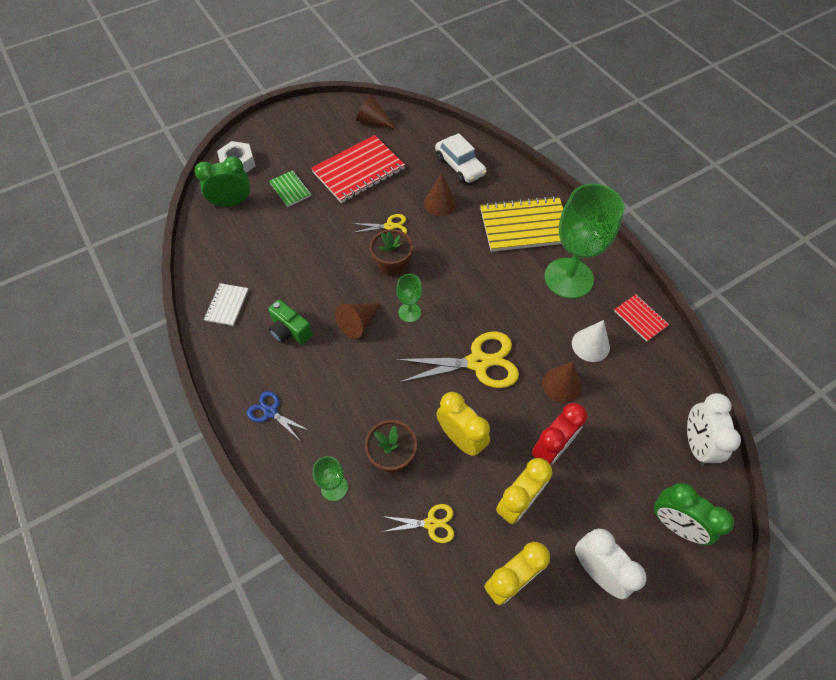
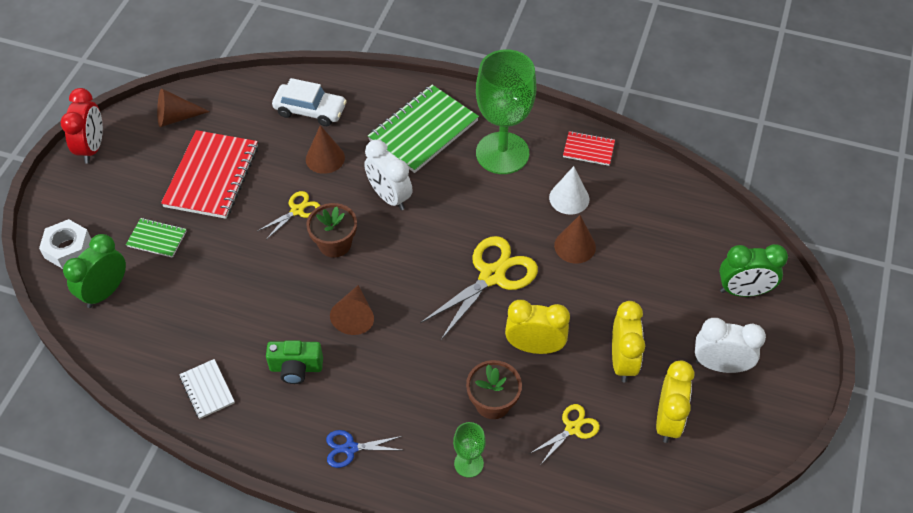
camera: 40 degrees left, 5 degrees down
green goblet [396,274,422,322] -> none
yellow notebook [480,196,563,252] -> green notebook [368,85,479,173]
red clock [532,403,587,465] -> red clock moved to [60,88,103,164]
white clock [687,393,741,466] -> white clock moved to [364,140,413,210]

